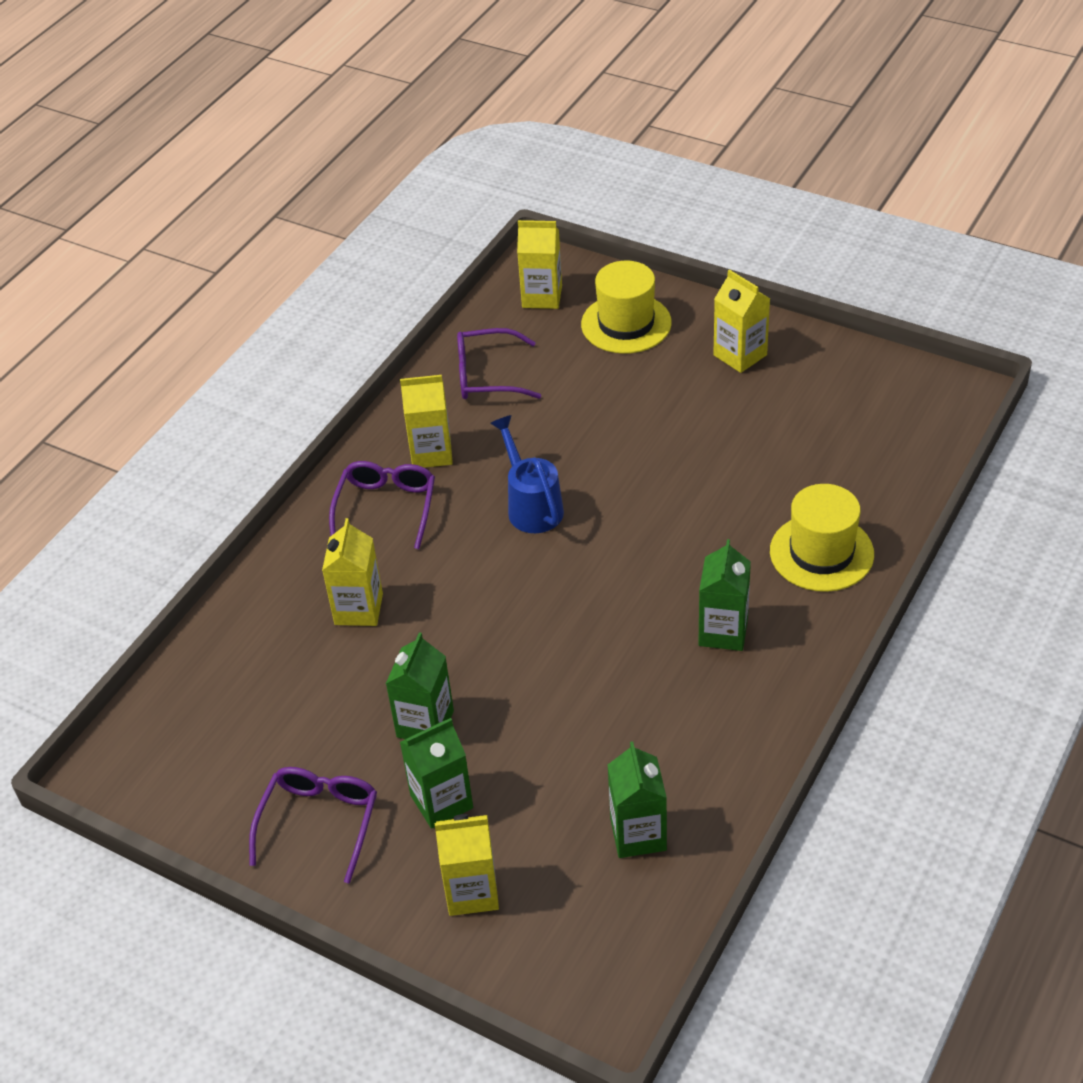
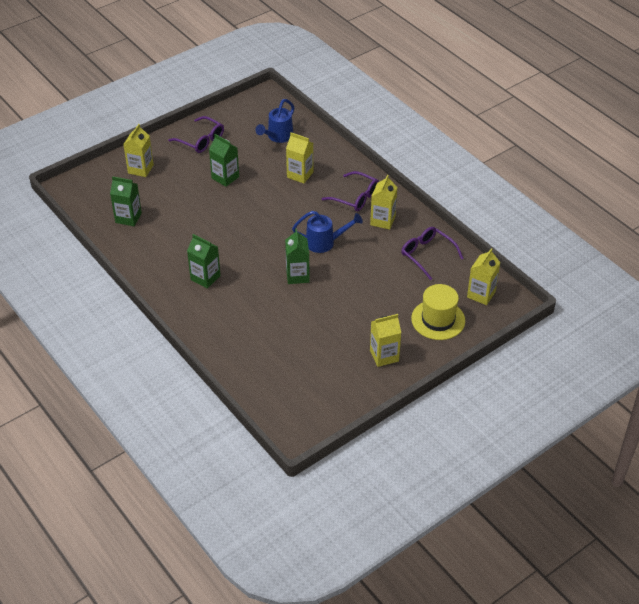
camera: 110 degrees right, 0 degrees up
green carton [400,718,473,829] -> green carton moved to [285,229,310,284]
purple glasses [457,328,541,399] -> purple glasses turned 60 degrees counterclockwise [401,227,464,280]
yellow hat [770,484,874,592] -> none
none -> blue watering can [255,99,294,143]

